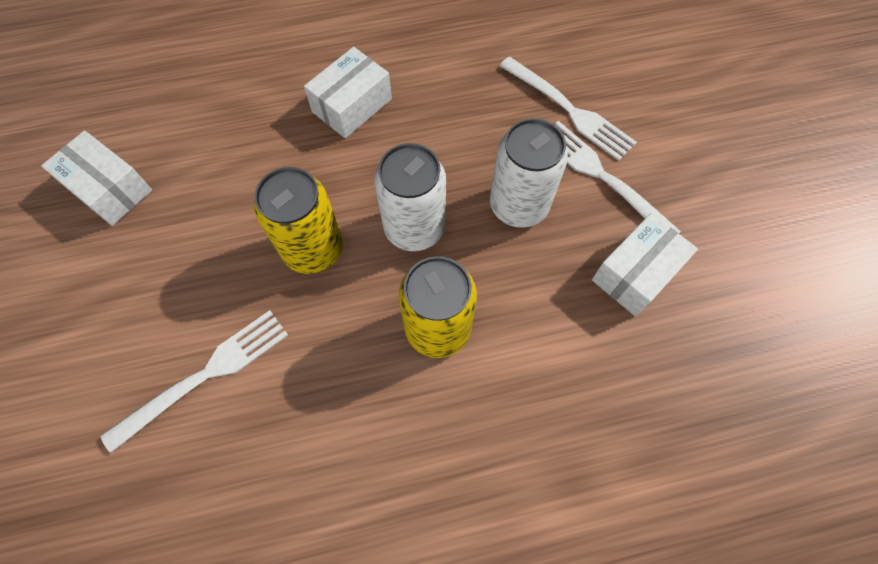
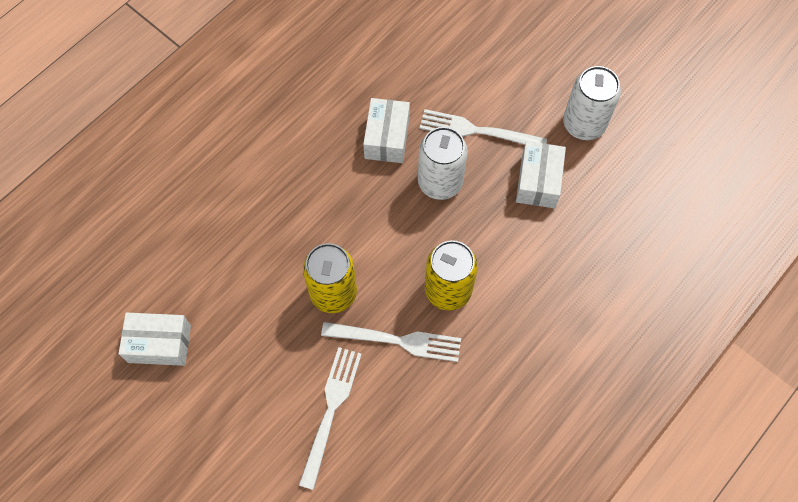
camera: 35 degrees left, 0 degrees up
white box [304,47,392,138] -> white box moved to [363,98,410,163]
white can [374,143,446,251] -> white can moved to [563,66,621,140]
white fork [500,56,637,161] -> white fork moved to [321,322,461,362]

